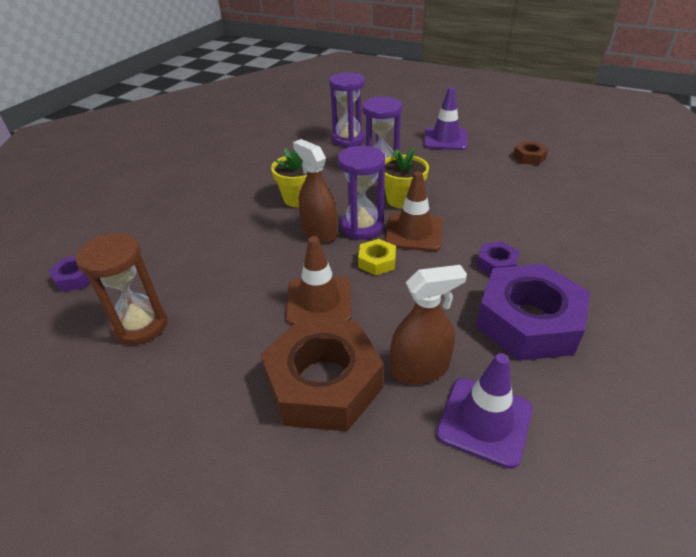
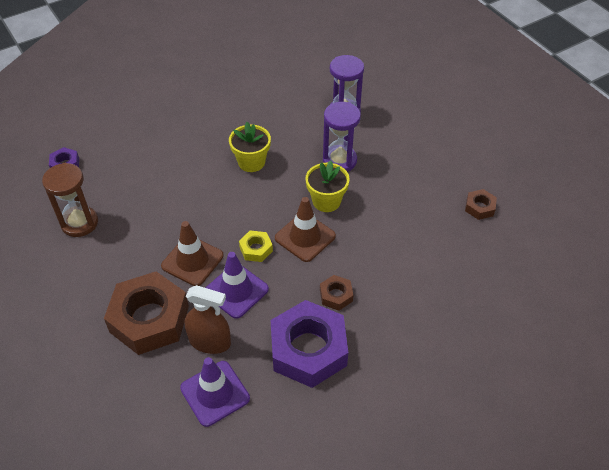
camera: 30 degrees right, 10 degrees up
brown spray bottle [293,139,337,243] -> none
purple hourglass [338,146,385,240] -> none
purple traffic cone [424,87,467,150] -> purple traffic cone moved to [206,252,269,319]
purple nut [477,242,520,275] -> brown nut [320,275,353,311]

